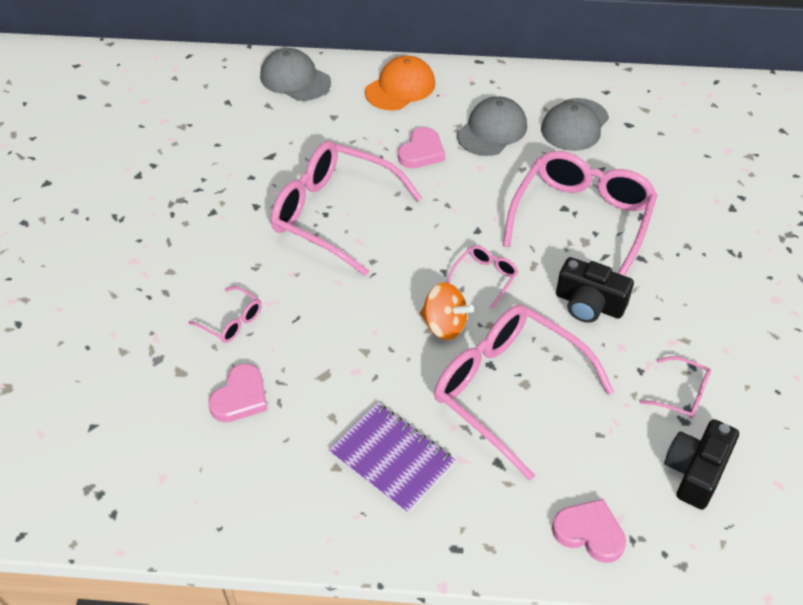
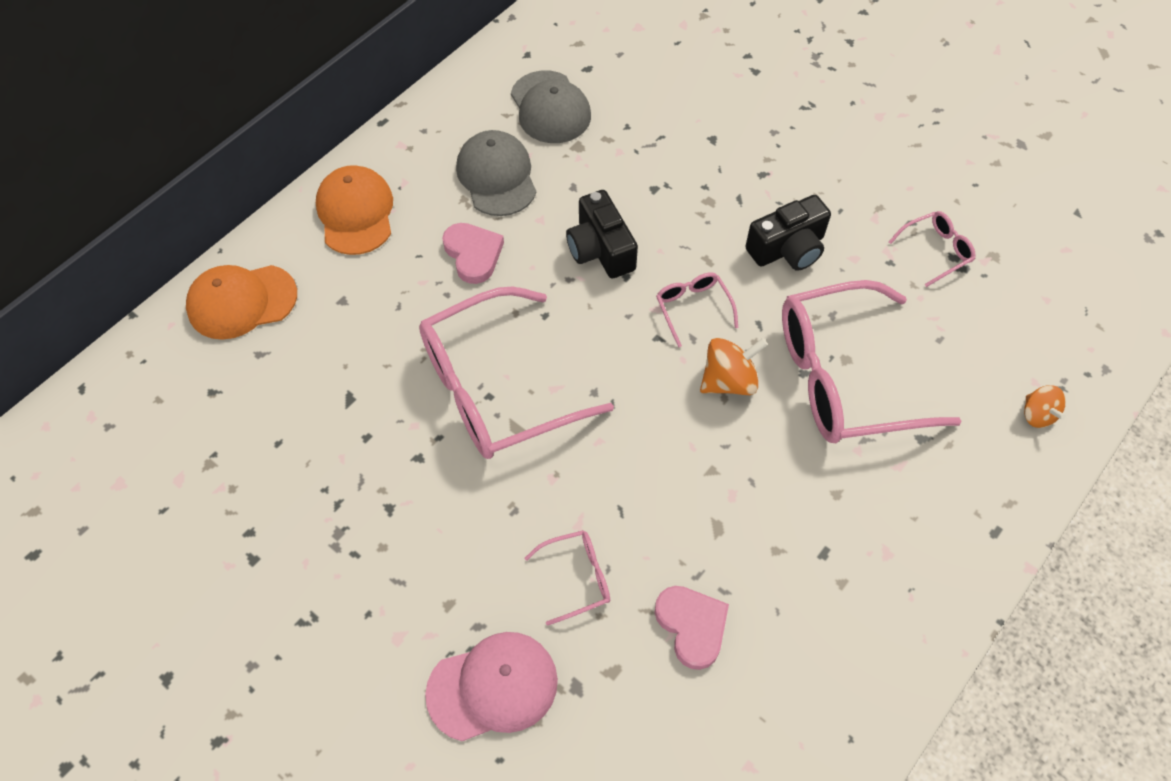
camera: 55 degrees left, 10 degrees up
grey cap [260,48,331,101] -> orange cap [186,265,297,340]
purple notebook [329,403,455,514] -> none
pink glasses [503,151,657,276] -> none
pink heart [552,499,626,563] -> orange spinning top [1024,385,1066,428]
black camera [664,419,739,510] -> black camera moved to [566,190,638,278]
none -> pink cap [425,632,558,741]

